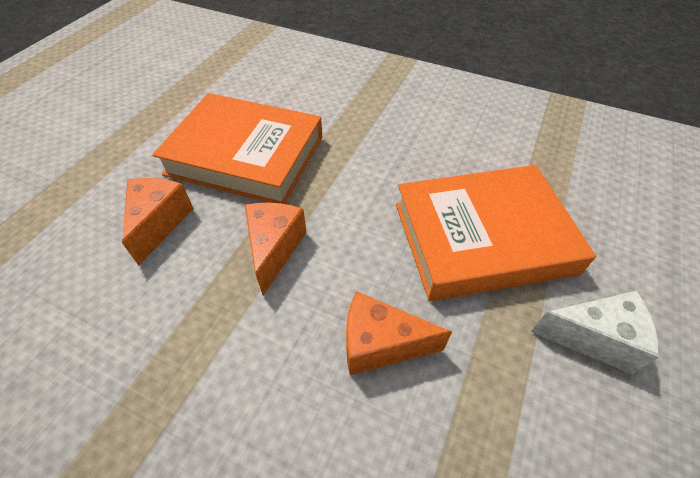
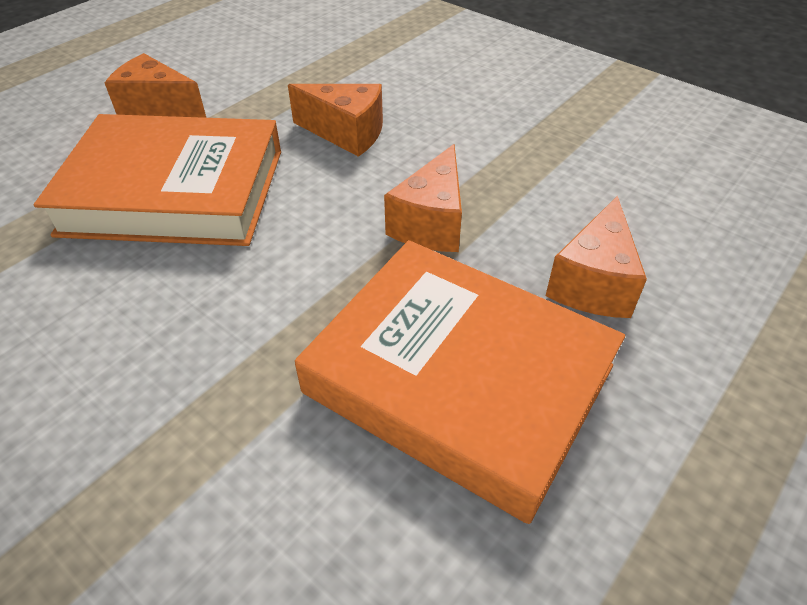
camera: 165 degrees left, 5 degrees down
white cheese [531,291,659,374] -> orange cheese [105,53,206,118]

